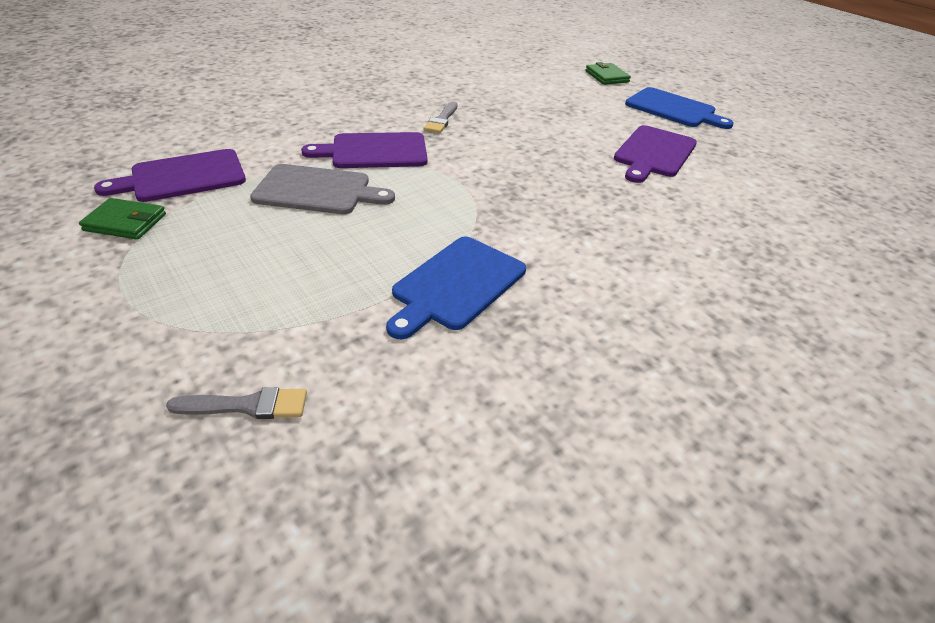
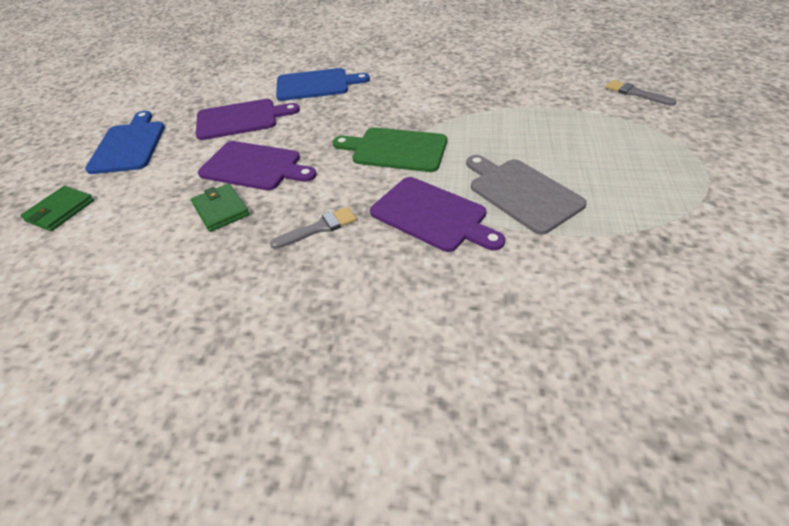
camera: 130 degrees left, 5 degrees up
green wallet [79,198,166,240] -> green wallet moved to [191,184,249,232]
purple cutting board [94,149,246,202] -> purple cutting board moved to [198,141,317,190]
blue cutting board [386,237,526,339] -> blue cutting board moved to [276,68,370,101]
none -> green cutting board [333,127,447,172]

